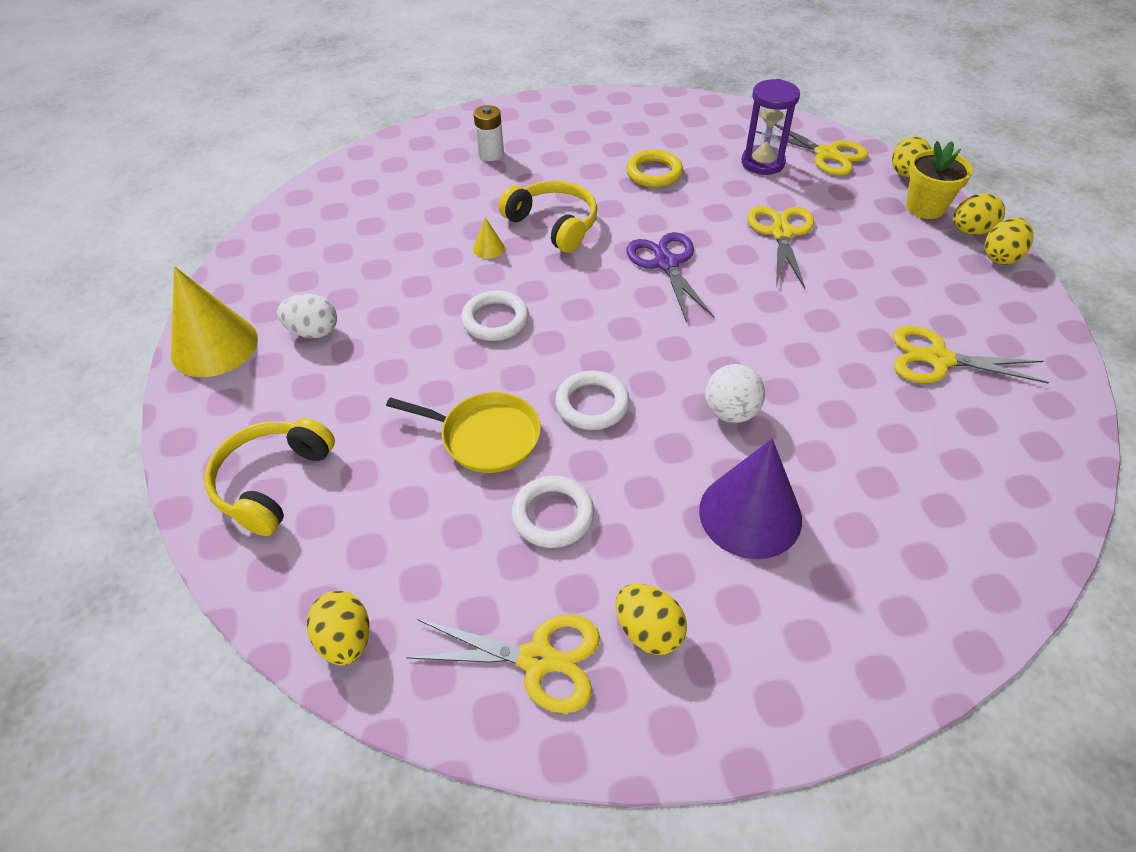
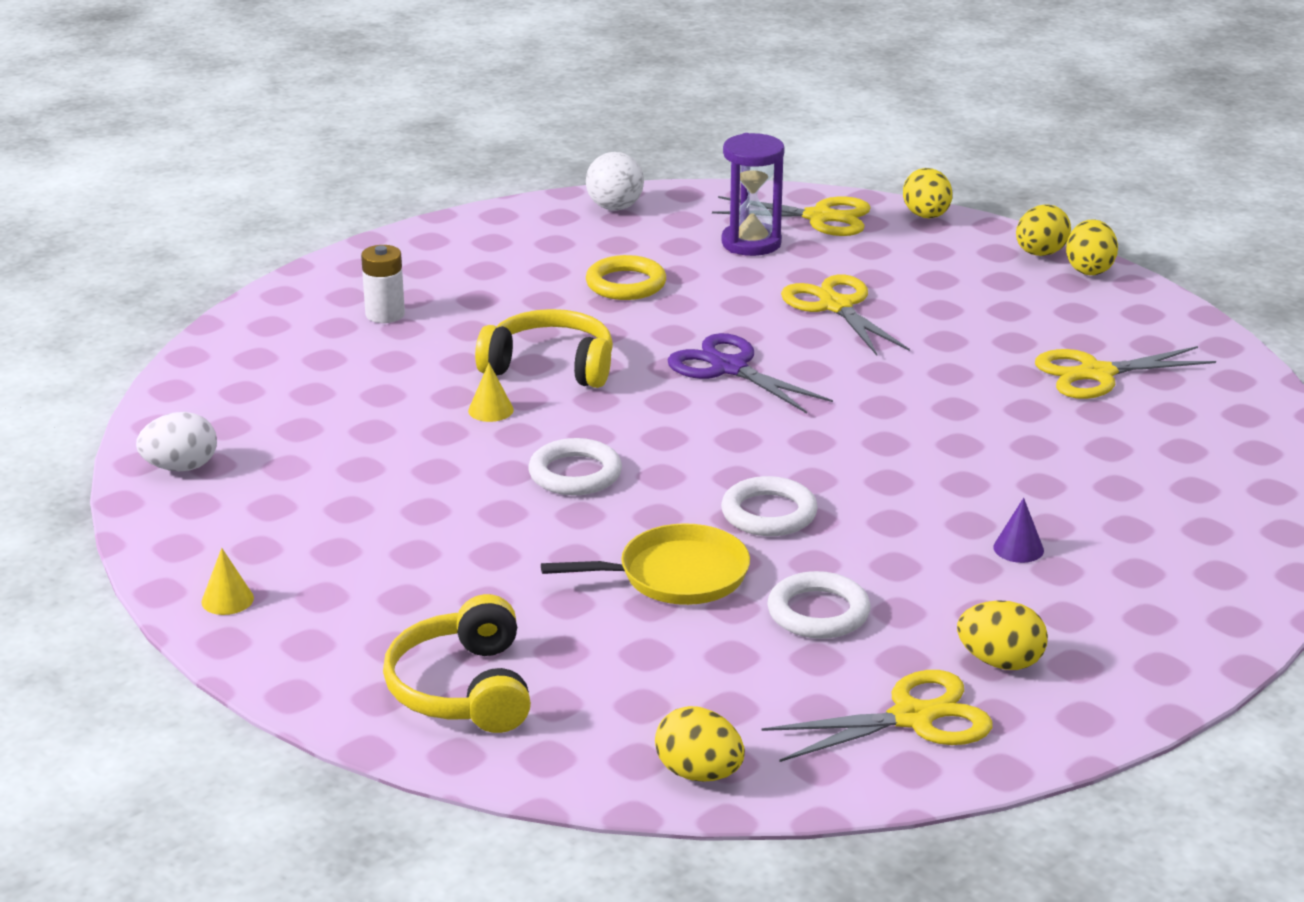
camera: 30 degrees left, 20 degrees down
yellow cone [171,266,258,377] -> yellow cone [201,548,254,615], size x0.41
white egg [277,294,337,338] -> white egg moved to [136,412,217,471]
purple cone [699,439,802,559] -> purple cone [993,498,1044,563], size x0.41
white ball [705,364,765,423] -> white ball moved to [586,152,644,211]
yellow flower pot [906,141,973,219] -> none

